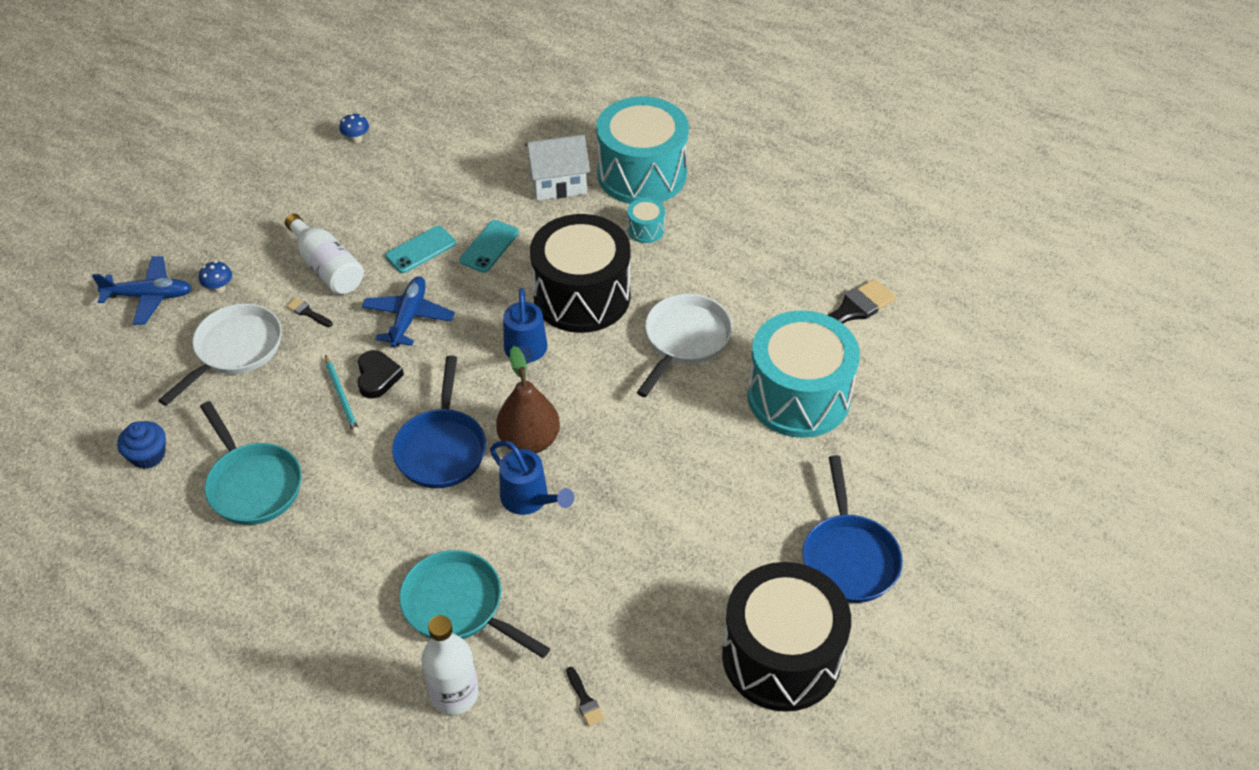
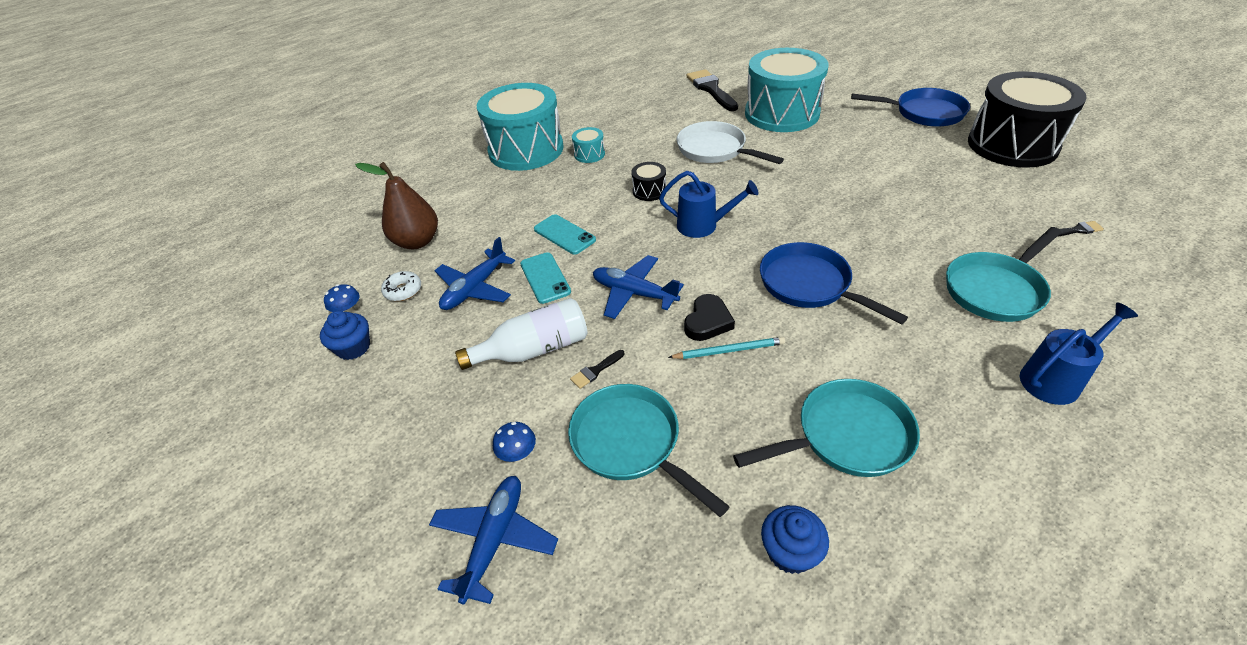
camera: 70 degrees left, 5 degrees down
white pan [158,303,282,406] -> turquoise pan [568,384,730,517]
black heart [357,350,404,399] -> black heart turned 105 degrees clockwise [684,294,735,341]
blue pan [392,356,486,488] -> blue pan turned 150 degrees counterclockwise [760,242,908,325]
white bottle [421,615,479,715] -> none
blue watering can [490,441,574,515] -> blue watering can moved to [1020,302,1138,405]
brown pear [496,346,560,453] -> brown pear moved to [355,162,438,249]
white house [525,134,590,201] -> none
black drum [530,214,630,333] -> black drum [631,162,666,201], size x0.40
none -> blue cupcake [320,311,370,360]
none -> white donut [381,271,421,301]
none -> blue plane [434,237,515,310]

